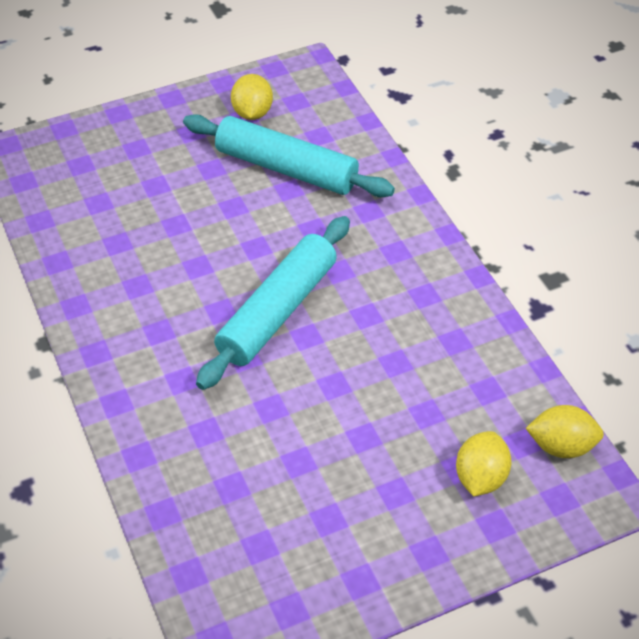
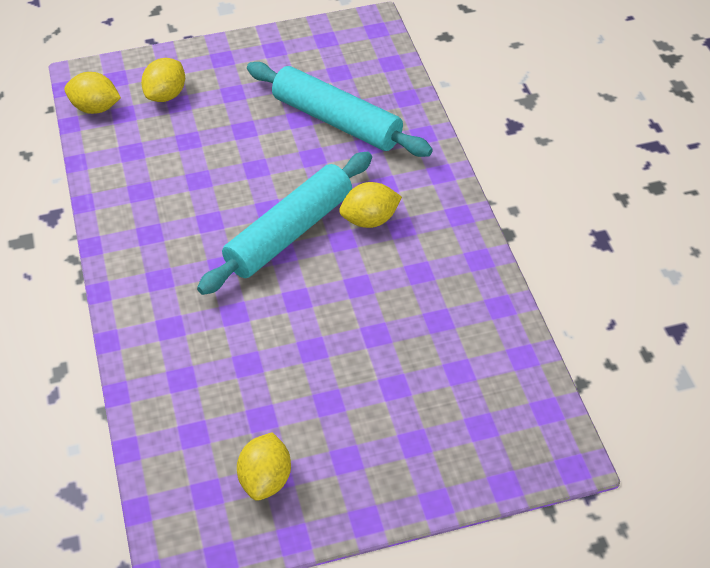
camera: 170 degrees left, 0 degrees up
turquoise rolling pin [183,114,395,197] -> turquoise rolling pin moved to [247,62,433,157]
none -> yellow lemon [339,182,402,228]

